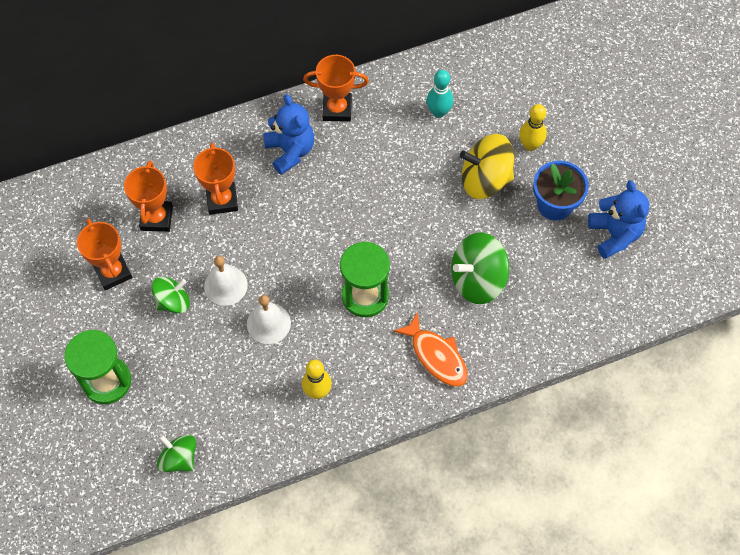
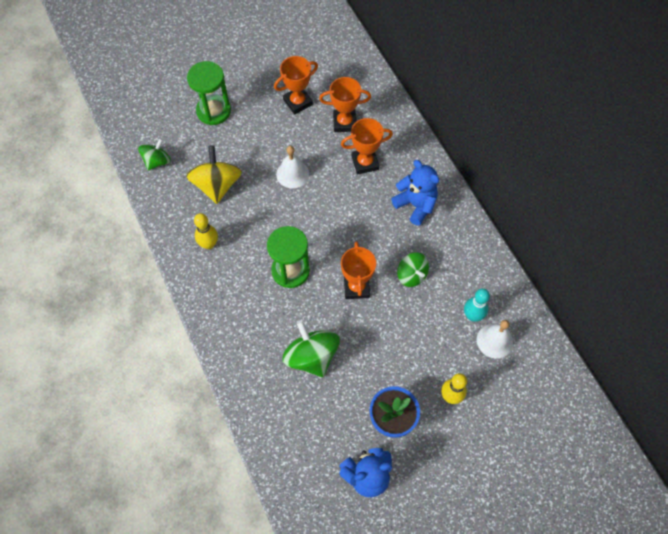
camera: 85 degrees right, 0 degrees up
green spinning top [152,277,190,313] -> green spinning top moved to [397,252,429,287]
white bell [247,295,291,344] -> white bell moved to [477,320,513,359]
blue teddy bear [263,94,314,175] -> blue teddy bear turned 105 degrees counterclockwise [391,160,439,226]
orange trophy [303,55,369,122] -> orange trophy moved to [341,241,376,299]
orange fish [393,312,468,387] -> none
yellow spinning top [460,134,514,199] -> yellow spinning top moved to [186,145,242,204]

